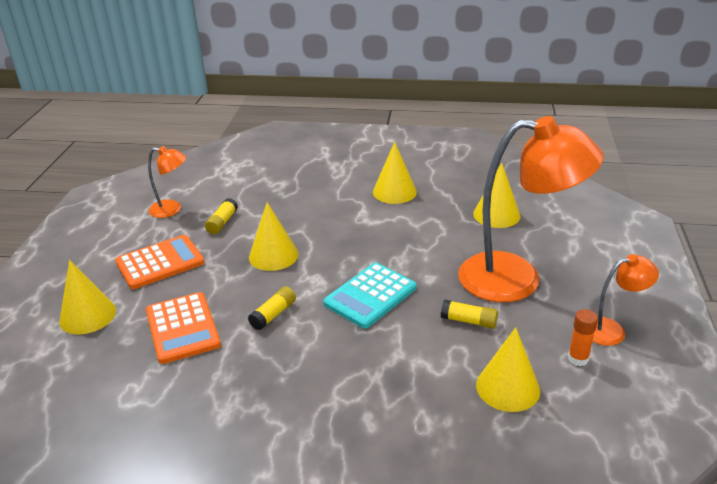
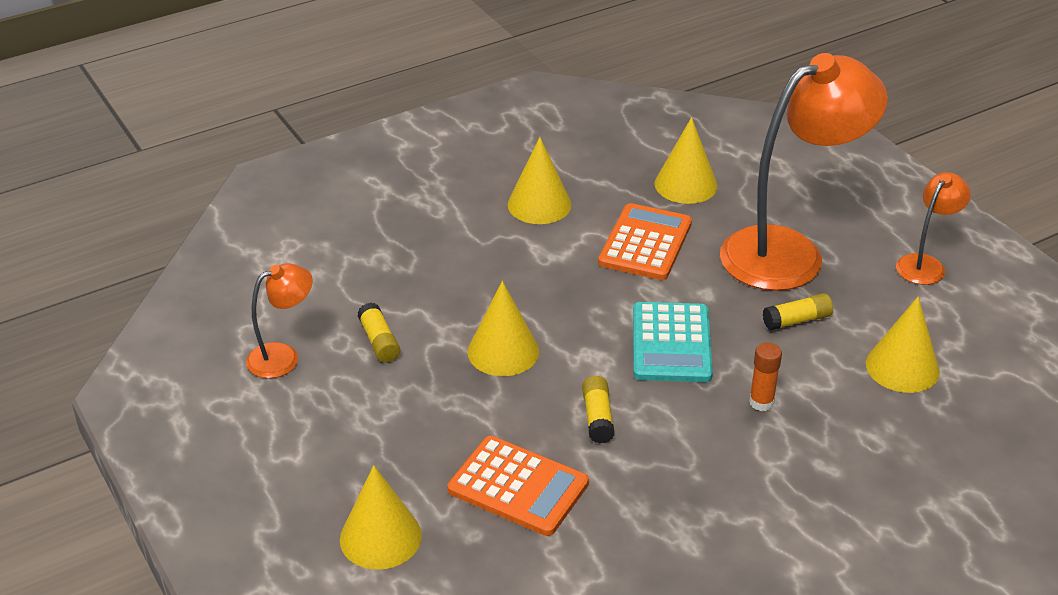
camera: 40 degrees left, 5 degrees up
orange calculator [115,235,205,289] -> orange calculator moved to [598,203,692,280]
orange glue stick [568,309,598,366] -> orange glue stick moved to [749,342,782,411]

